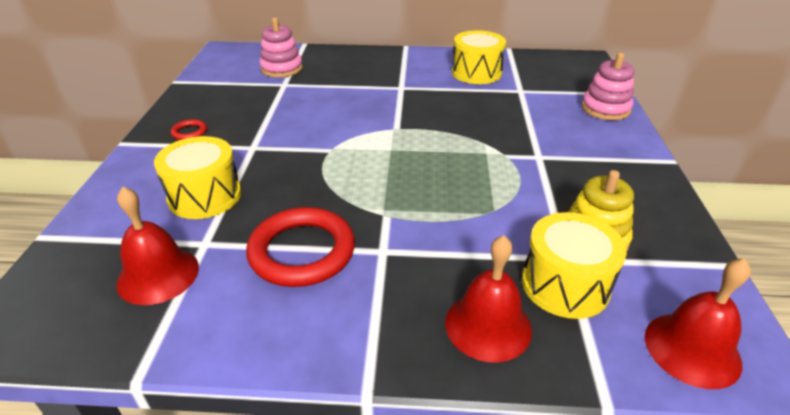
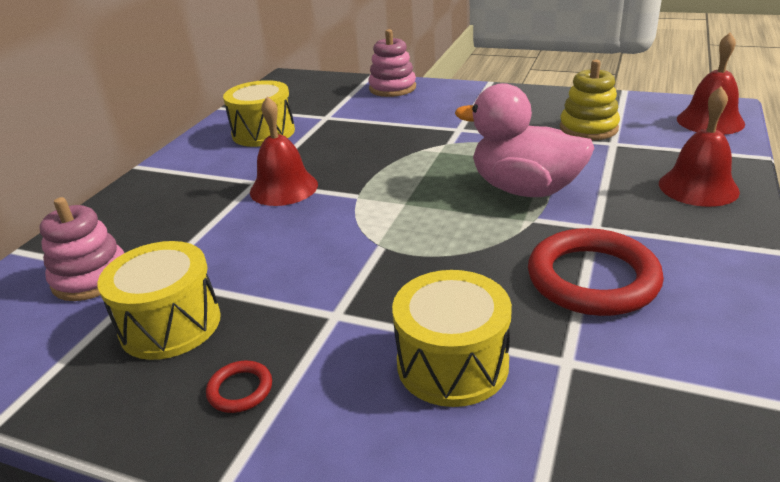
camera: 70 degrees left, 5 degrees down
red bell [116,187,199,305] -> red bell moved to [250,96,318,206]
yellow drum [522,212,627,319] -> yellow drum moved to [98,241,221,360]
none -> pink duck [455,83,594,197]

